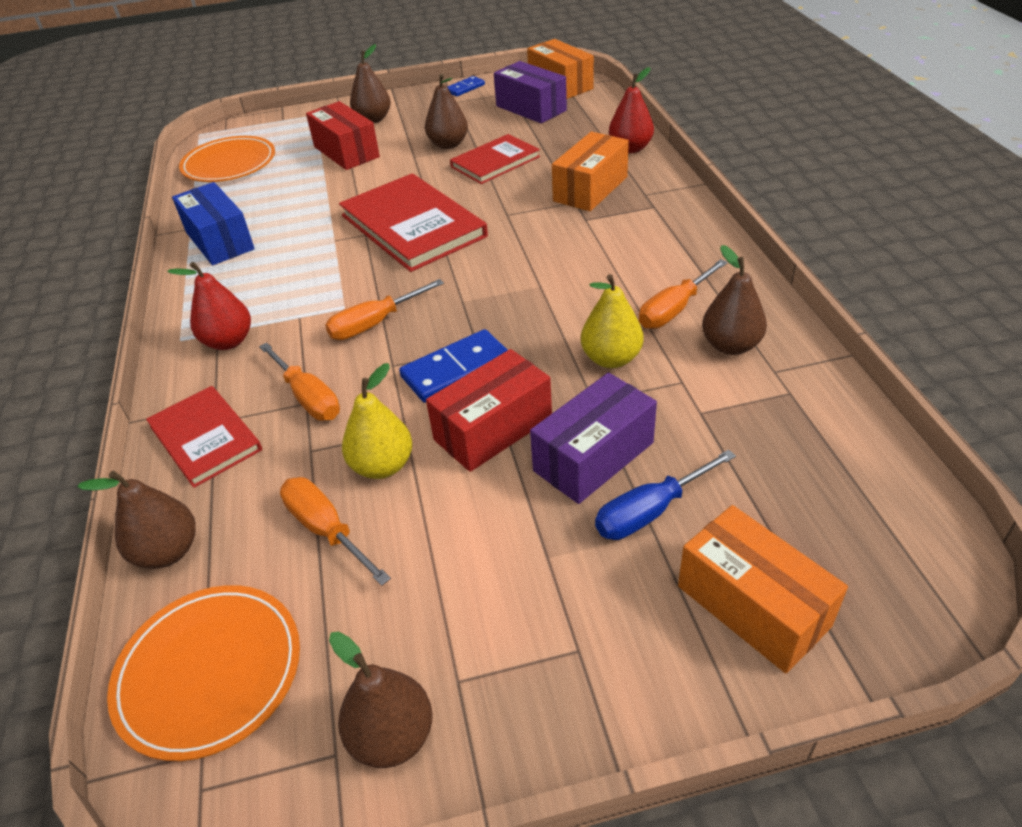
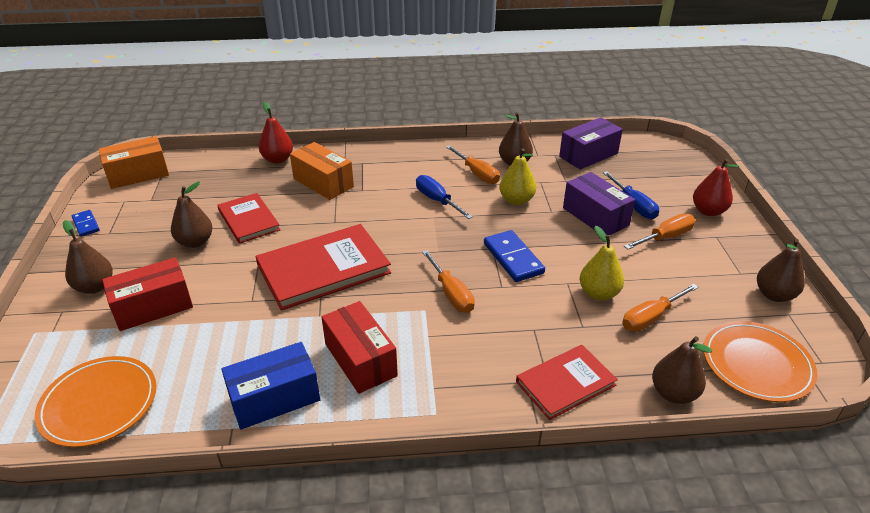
camera: 85 degrees left, 5 degrees down
red pear [167,262,251,350] -> red pear moved to [693,159,739,216]
orange screwdriver [259,342,340,421] -> orange screwdriver moved to [624,214,695,249]
red box [426,349,552,472] -> red box moved to [321,301,398,394]
purple box [494,61,567,123] -> purple box moved to [559,117,623,170]
orange box [678,505,848,673] -> none
none -> blue screwdriver [416,175,473,219]

